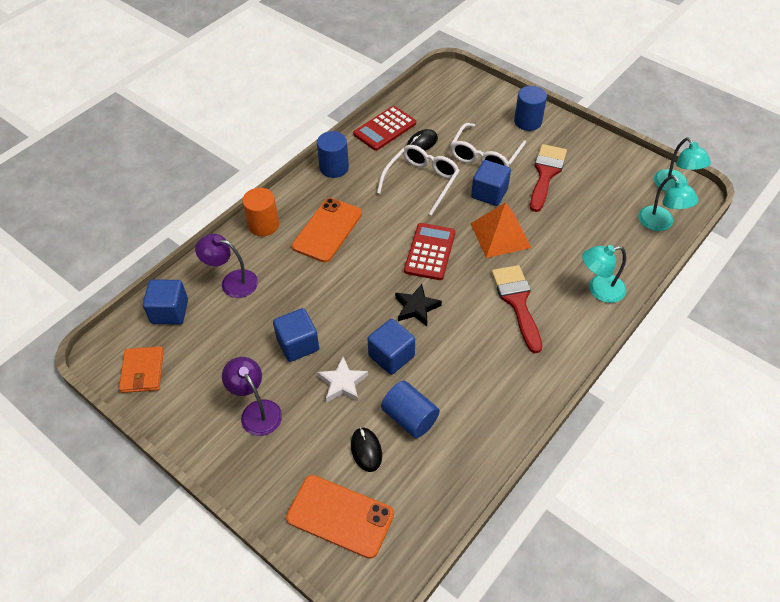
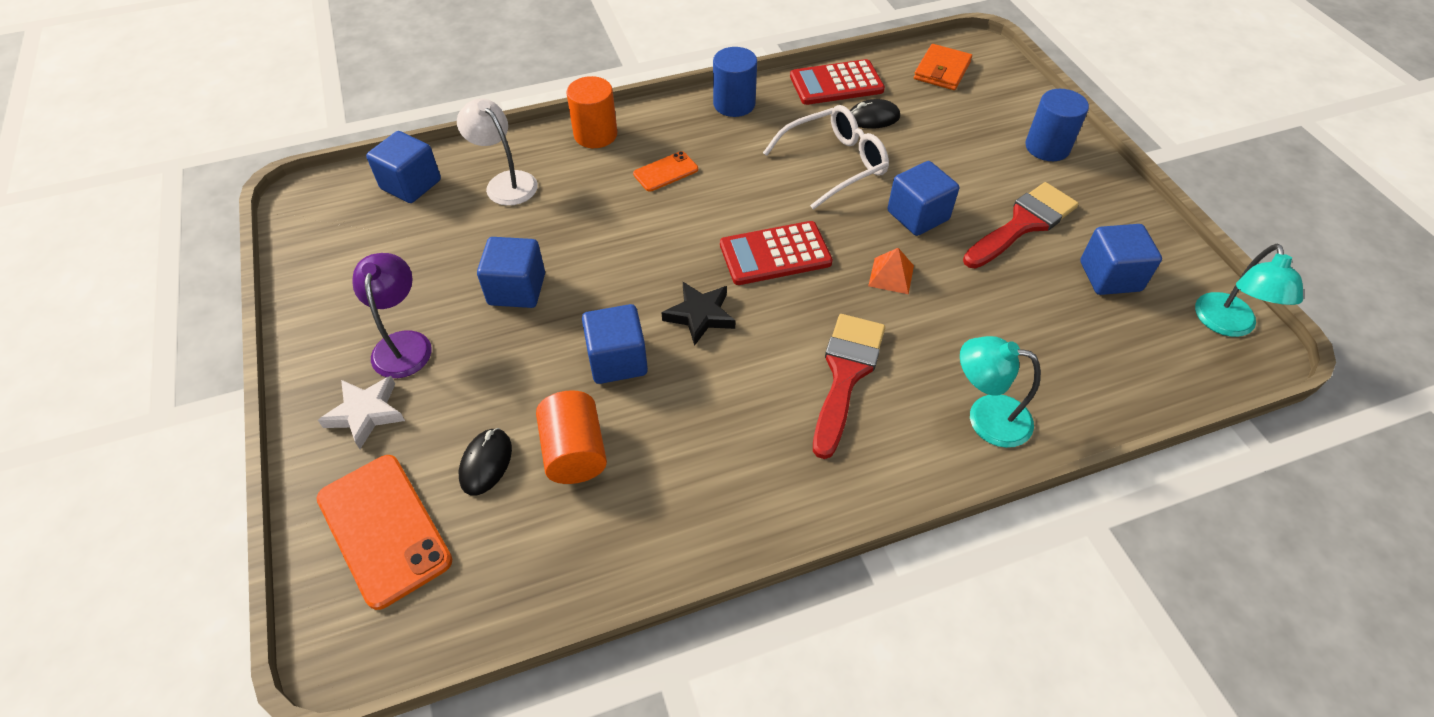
camera: 30 degrees right, 0 degrees up
orange wallet [119,346,164,393] -> orange wallet moved to [914,44,972,90]
purple lamp [195,234,258,298] -> white lamp [457,98,538,206]
orange phone [292,198,362,262] -> orange phone [633,151,698,192], size x0.54
white star [317,357,368,402] -> white star moved to [318,376,405,449]
blue cylinder [381,381,440,438] -> orange cylinder [536,390,607,484]
red calculator [404,223,455,280] -> red calculator turned 150 degrees counterclockwise [720,221,833,285]
white glasses [450,123,526,167] -> none
orange pyramid [471,202,531,258] -> orange pyramid [868,248,914,294], size x0.53
turquoise lamp [638,175,698,231] -> none
none -> blue cube [1080,224,1162,295]

